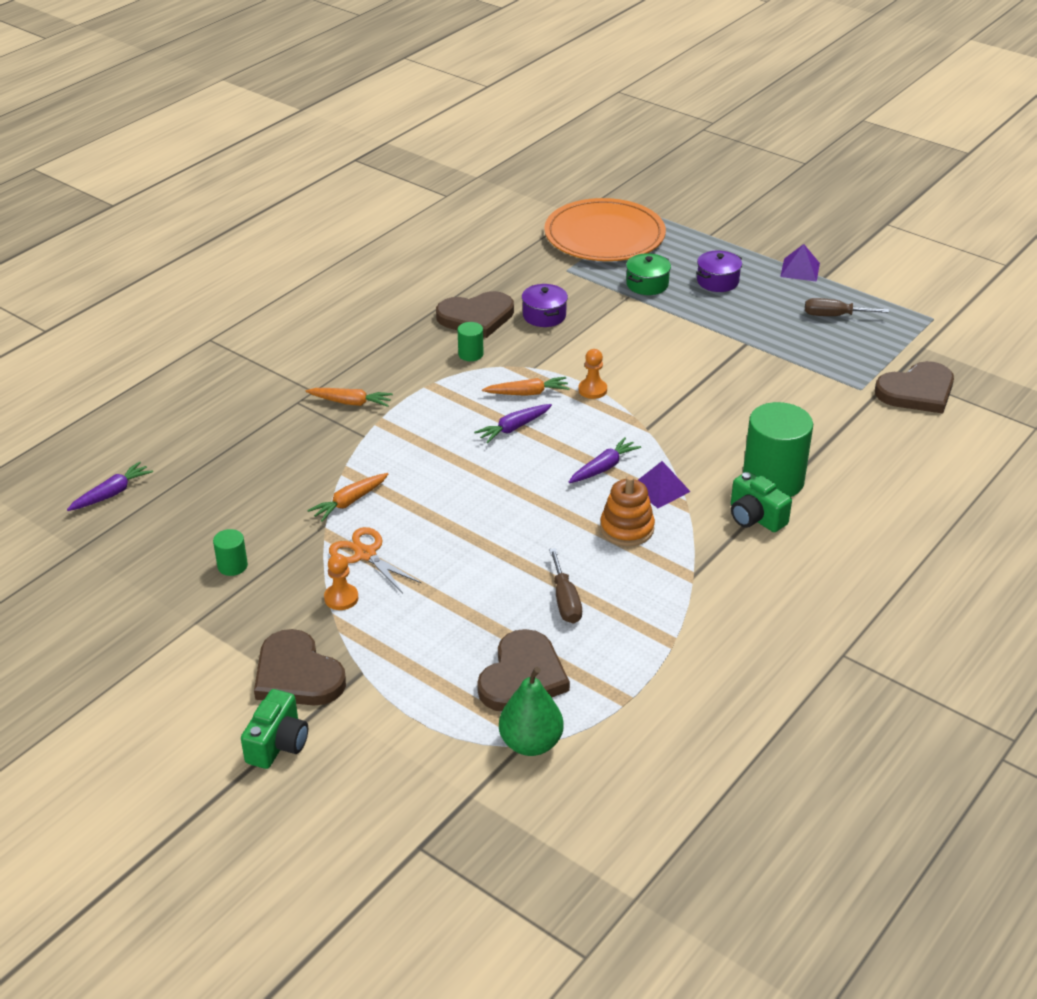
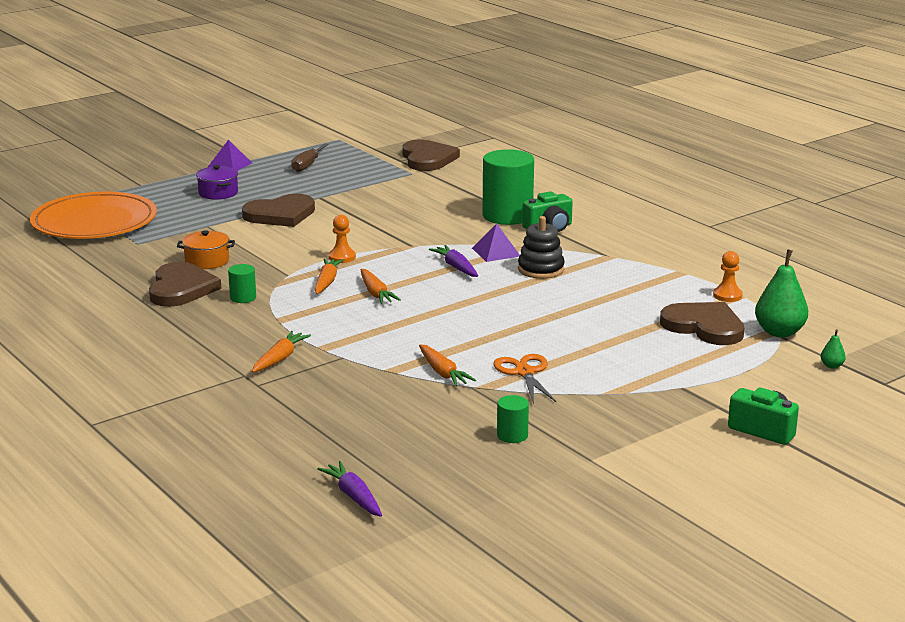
camera: 75 degrees left, 15 degrees down
brown heart [254,629,346,705] -> brown heart moved to [242,194,315,227]
orange pawn [324,554,358,610] -> orange pawn moved to [713,251,743,302]
orange scissors [329,527,421,593] -> orange scissors turned 105 degrees clockwise [493,354,557,404]
purple carrot [474,404,552,443] -> orange carrot [361,269,401,304]
purple pot [522,284,568,327] -> orange pot [177,230,235,269]
brown screwdriver [549,548,582,624] -> none
orange stacking toy [600,476,655,546] -> black stacking toy [518,216,565,279]
green pot [626,253,671,295] -> none
none -> green pear [821,329,846,369]

